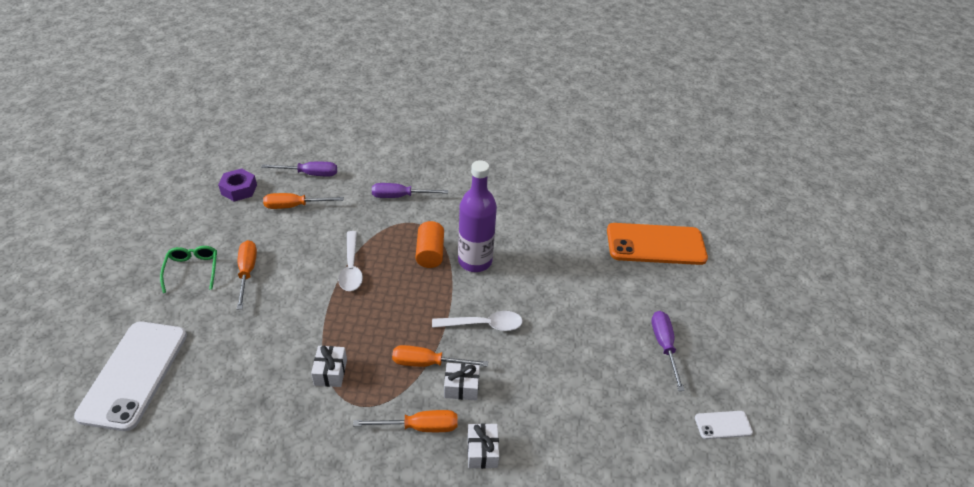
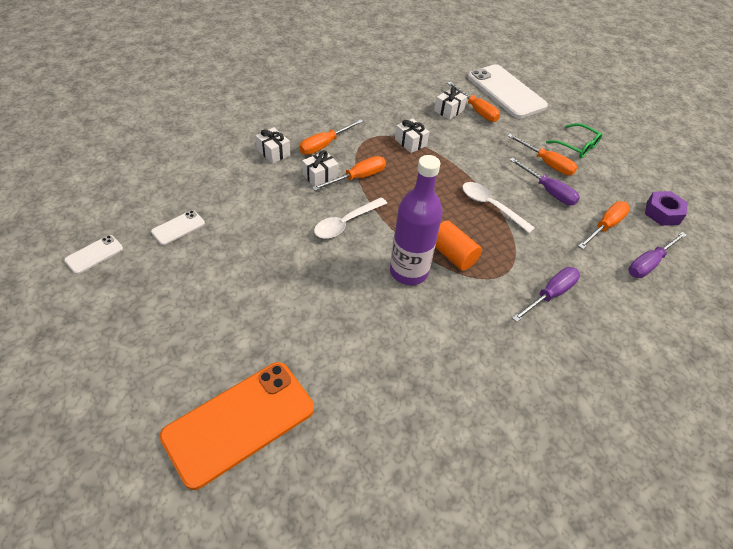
camera: 140 degrees right, 5 degrees up
purple screwdriver [651,311,685,391] -> purple screwdriver moved to [509,158,580,205]
none -> white phone [151,210,205,245]
none -> white gift [434,86,467,120]
none -> orange screwdriver [447,82,500,122]

